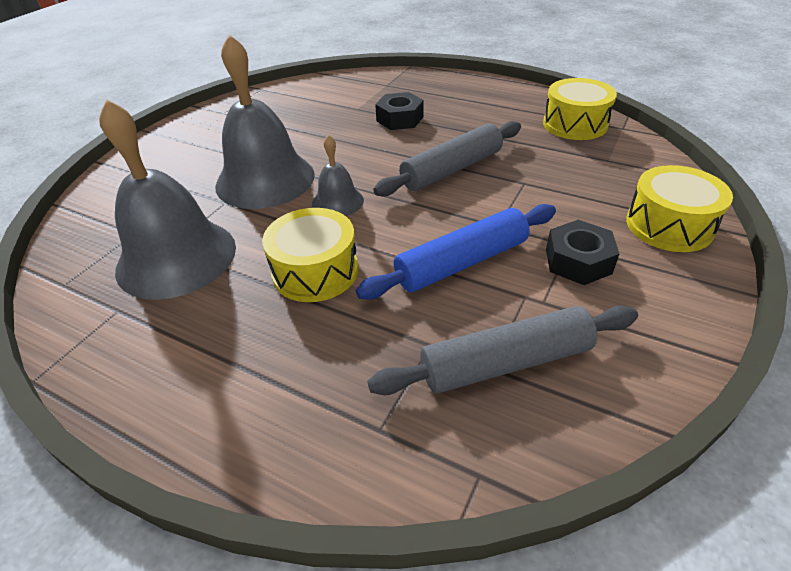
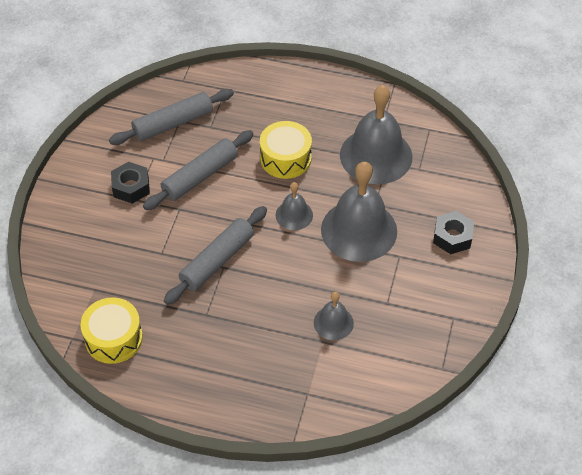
camera: 165 degrees right, 10 degrees up
blue rolling pin [356,204,556,300] -> grey rolling pin [143,130,254,210]
black nut [375,92,423,130] -> black nut moved to [433,211,474,254]
yellow drum [626,165,733,252] -> none
none -> grey bell [314,292,354,340]

